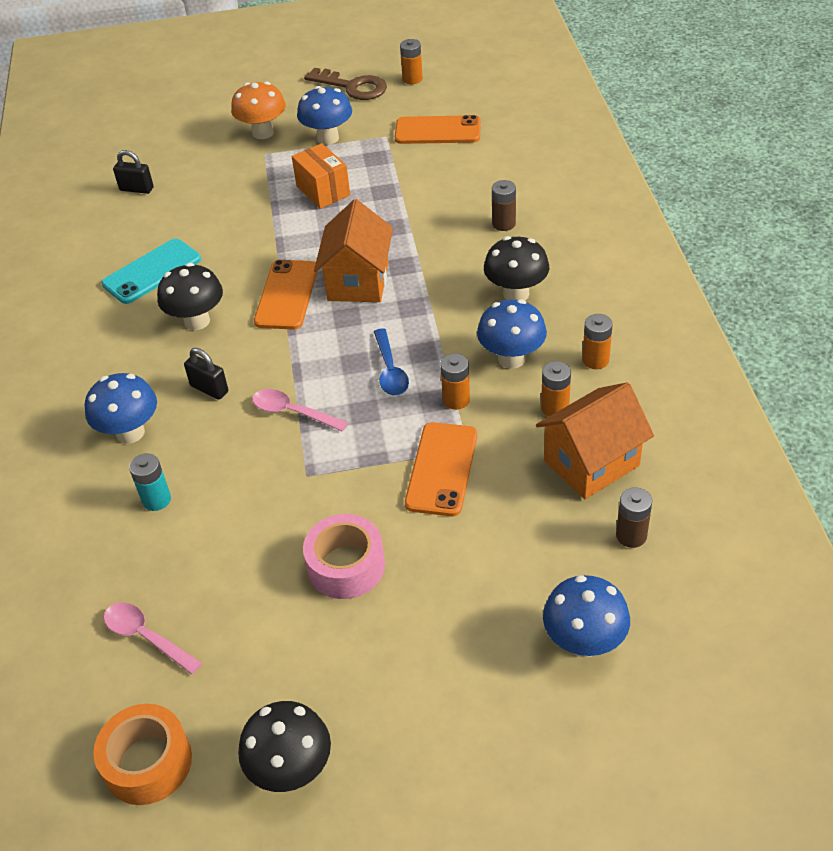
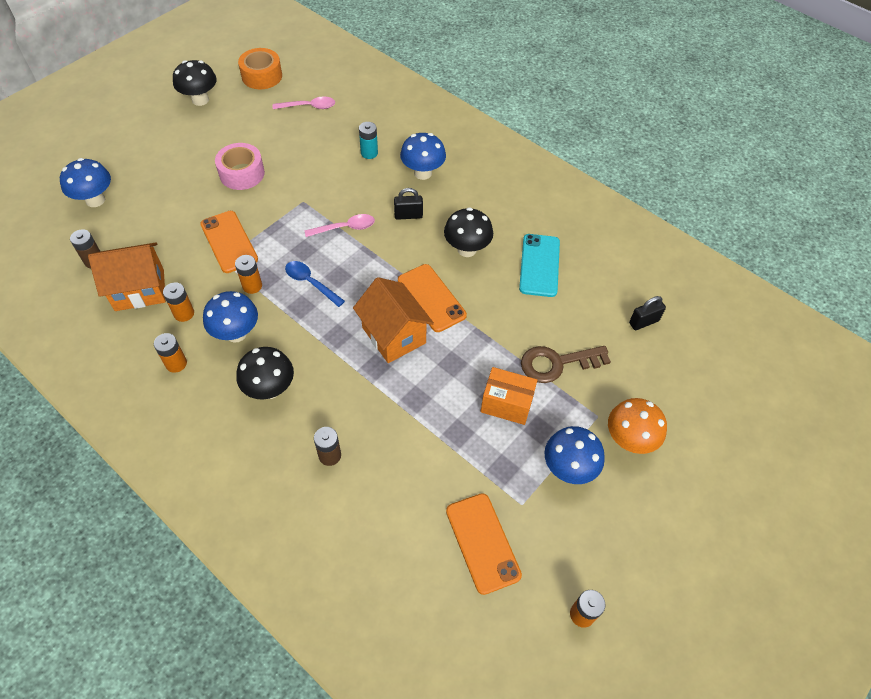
camera: 135 degrees right, 10 degrees up
brown key [304,68,387,100] -> brown key moved to [521,346,611,383]
orange phone [395,115,481,144] -> orange phone turned 75 degrees counterclockwise [446,493,522,595]
orange house [536,382,654,499] -> orange house turned 60 degrees clockwise [88,243,166,311]

